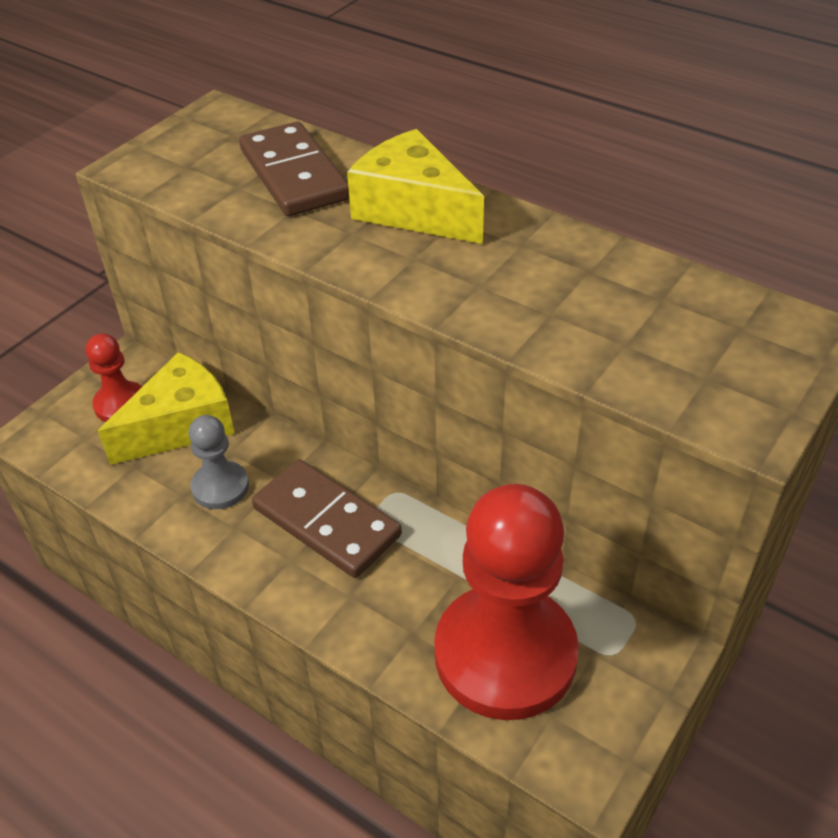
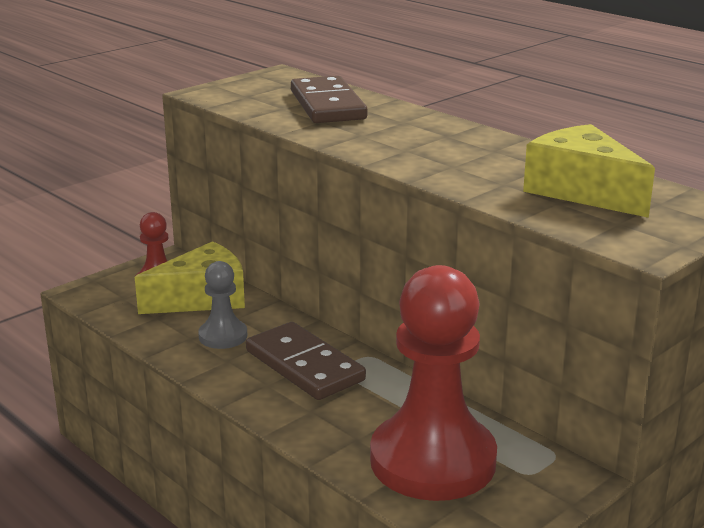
camera: 10 degrees right, 20 degrees down
yellow cheese [347,129,484,244] -> yellow cheese moved to [523,124,655,218]

